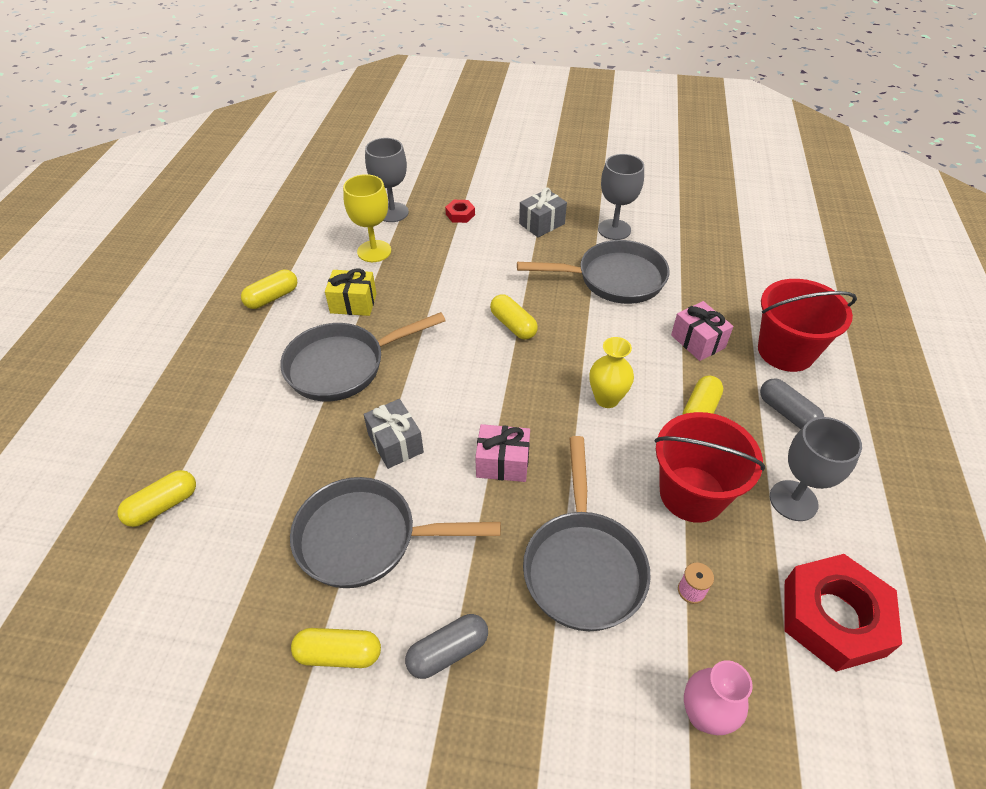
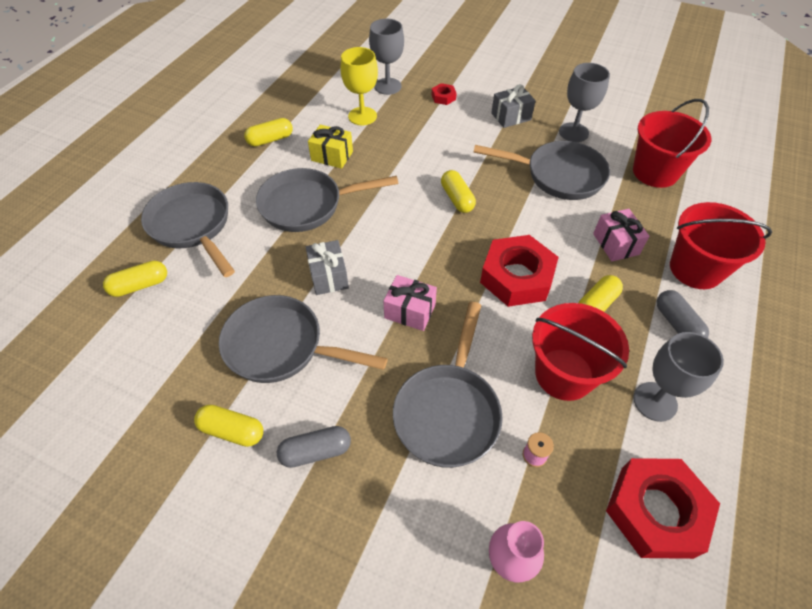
camera: 15 degrees right, 5 degrees up
yellow vase [589,337,634,408] -> red nut [480,235,559,307]
none -> grey pan [141,182,235,277]
none -> red bucket [633,99,711,188]

